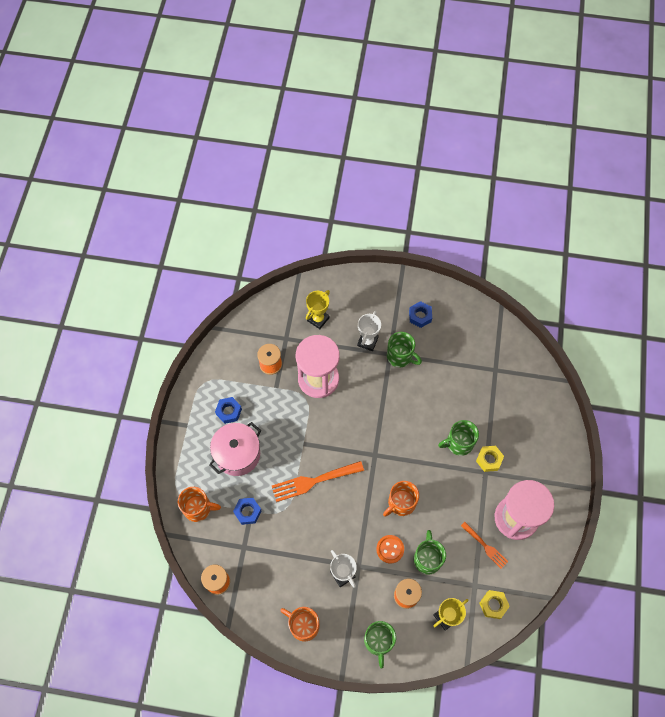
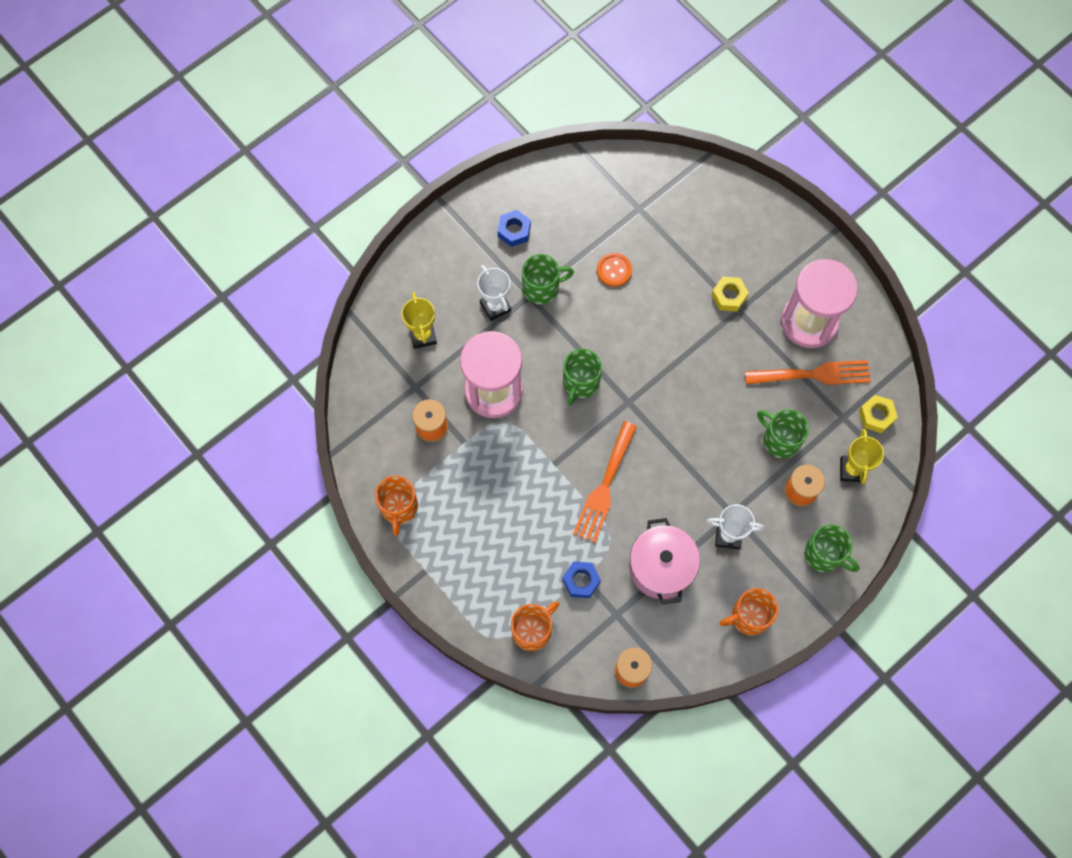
camera: 50 degrees left, 5 degrees up
pink pot [209,422,261,476] -> pink pot moved to [629,518,700,605]
blue nut [215,397,242,424] -> none
orange button [376,535,404,563] -> orange button moved to [597,253,632,287]
orange mug [383,481,419,517] -> orange mug moved to [375,476,418,536]
green mug [438,420,479,456] -> green mug moved to [563,349,602,406]
orange fork [461,522,508,569] -> orange fork [745,360,871,385], size x1.69

